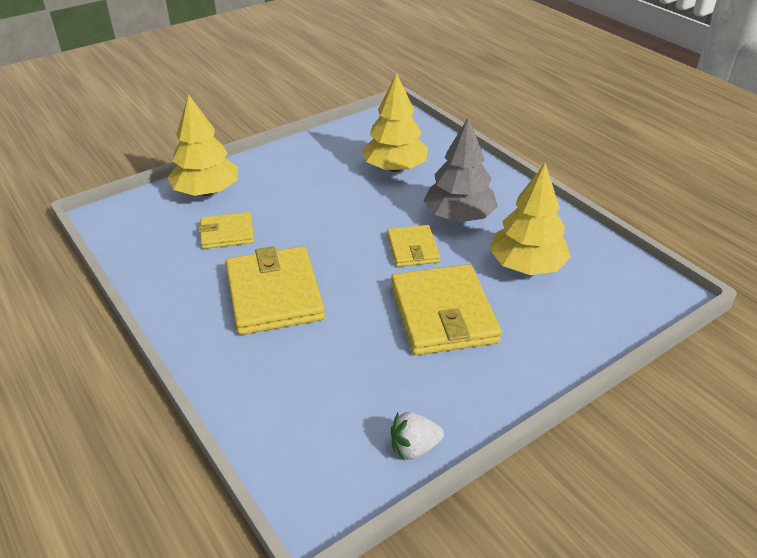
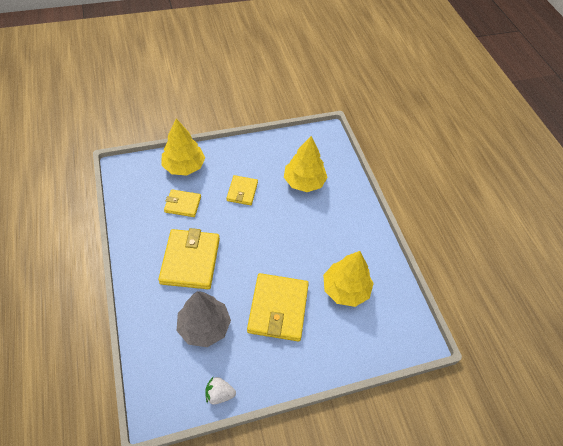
camera: 15 degrees right, 15 degrees up
yellow wallet [387,225,440,267] -> yellow wallet moved to [226,175,258,205]
grey tree [424,117,498,222] -> grey tree moved to [177,291,231,347]

